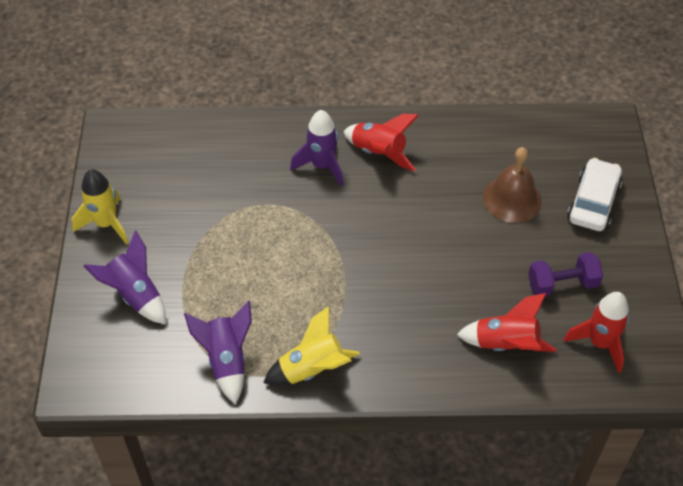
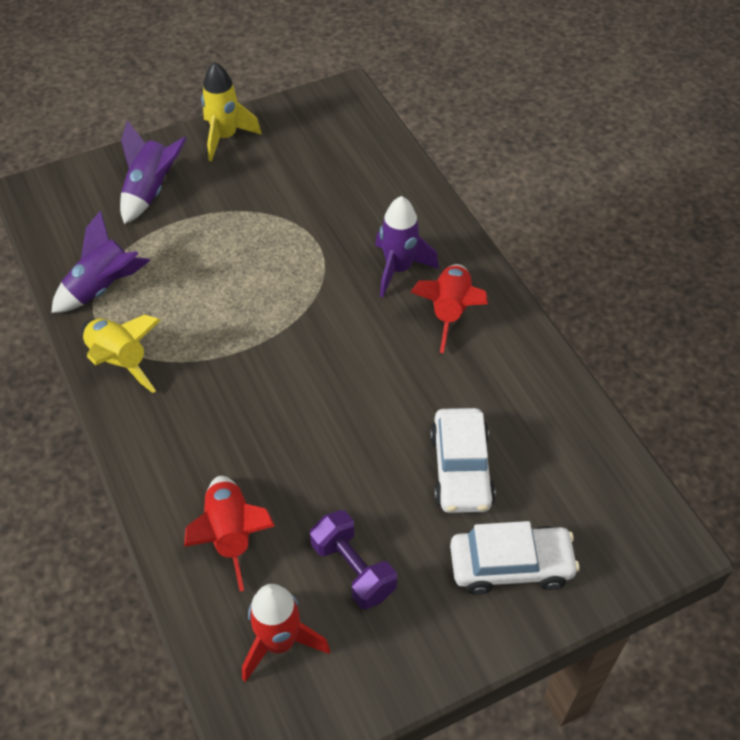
camera: 65 degrees right, 0 degrees up
brown bell [483,147,542,223] -> white car [430,408,496,513]

